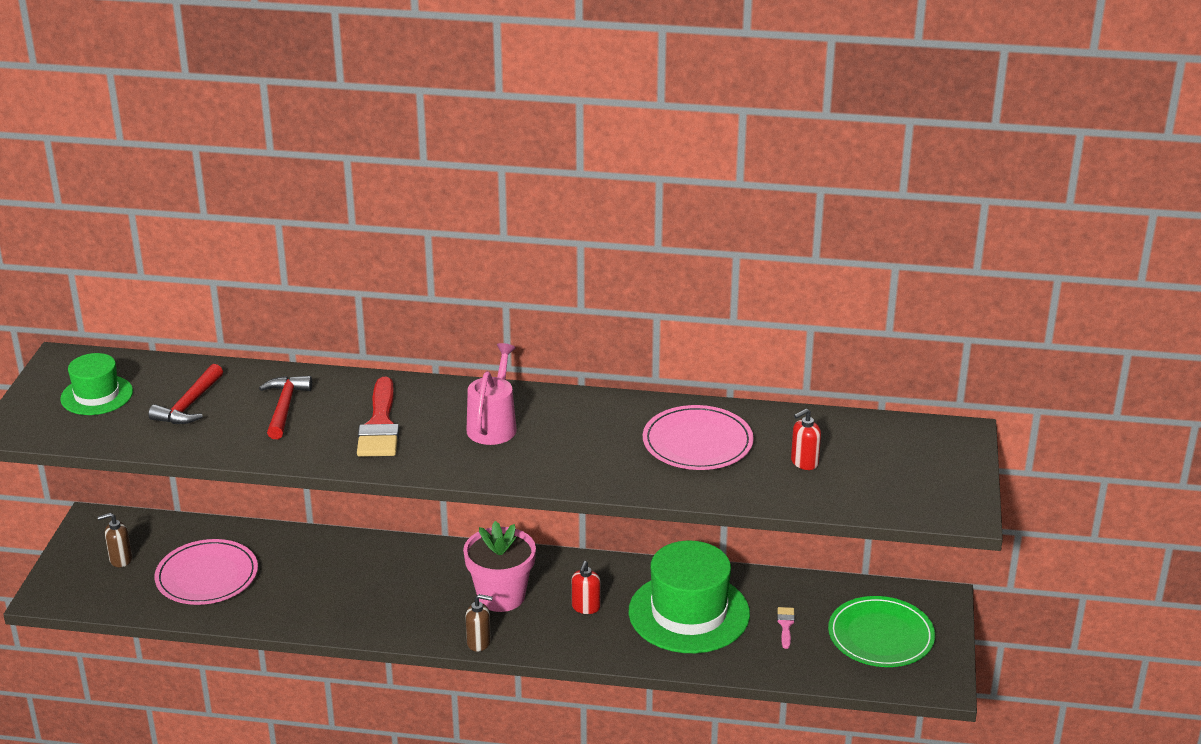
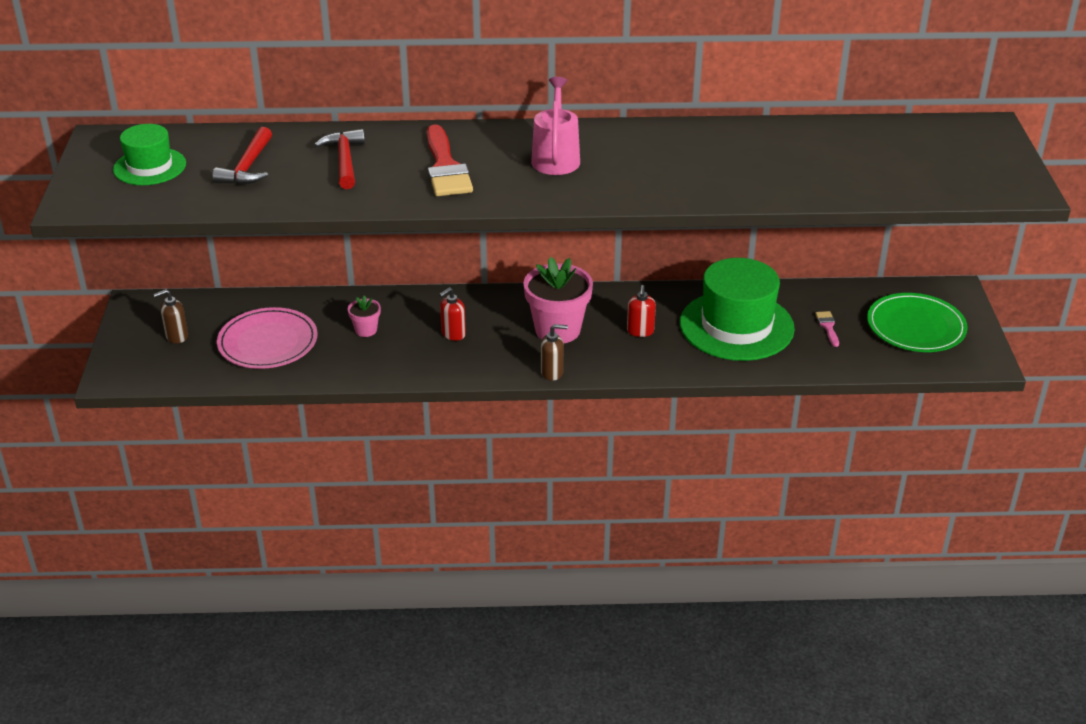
camera: 10 degrees left, 5 degrees up
pink plate [643,405,754,470] -> none
red soap dispenser [791,408,821,470] -> red soap dispenser moved to [439,287,466,341]
none -> pink flower pot [348,295,381,337]

